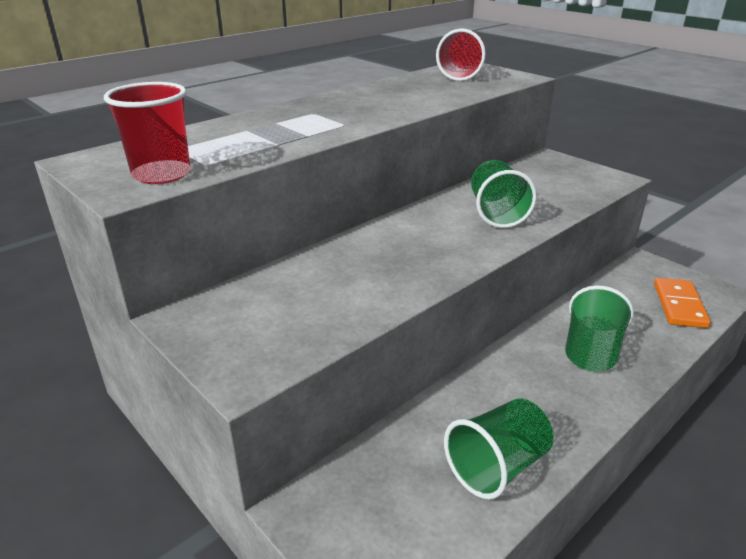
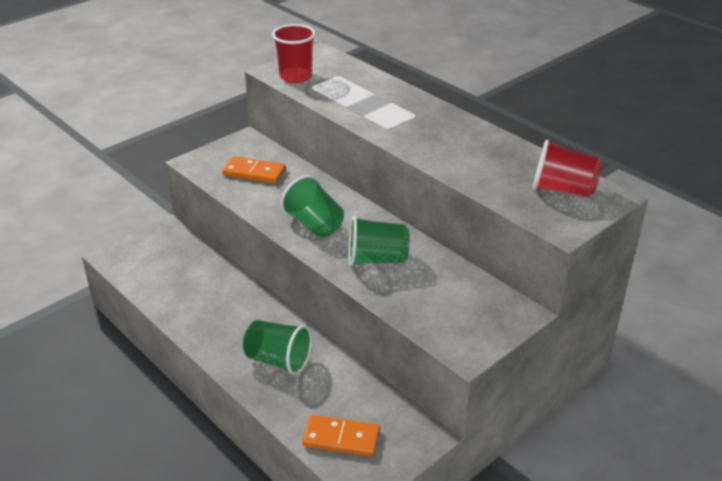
camera: 90 degrees right, 5 degrees up
green cup [444,398,554,500] -> green cup moved to [281,175,344,238]
none -> orange domino [223,156,286,184]

